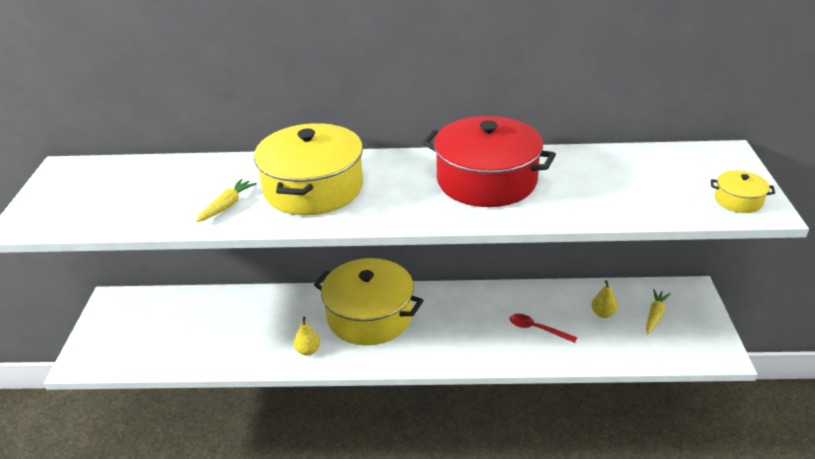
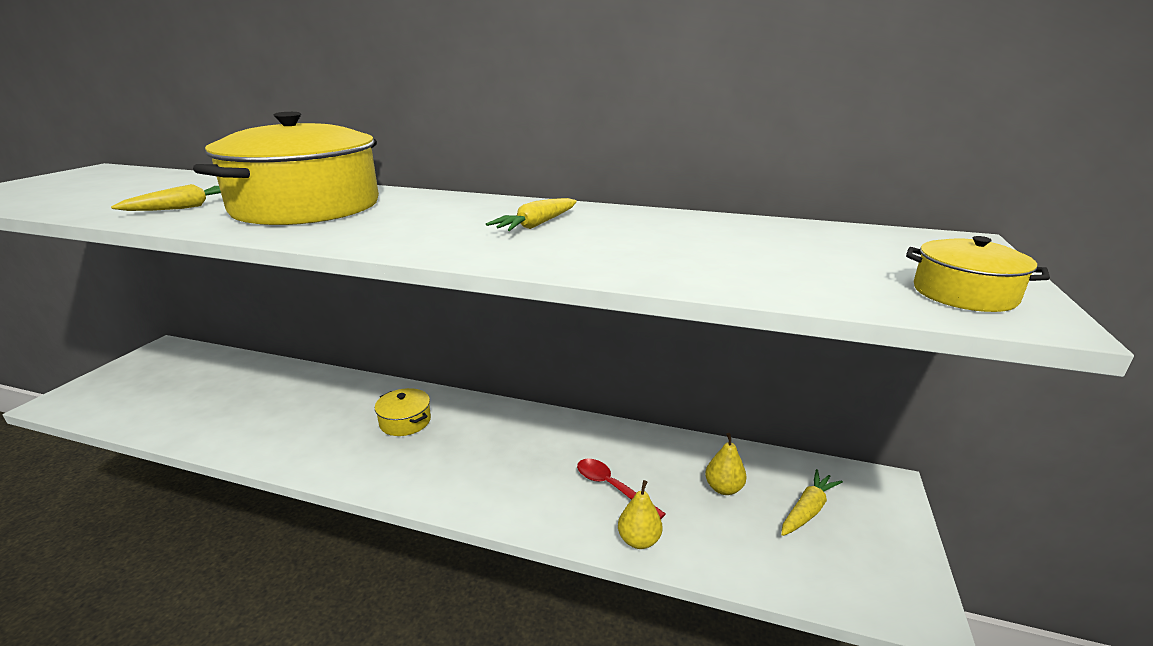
camera: 15 degrees right, 10 degrees down
yellow pear [294,317,320,355] -> yellow pear moved to [618,480,663,549]
yellow pot [314,258,424,345] -> yellow pot [375,388,431,436], size x0.43
red pot [423,116,556,207] -> yellow carrot [486,198,577,231]

